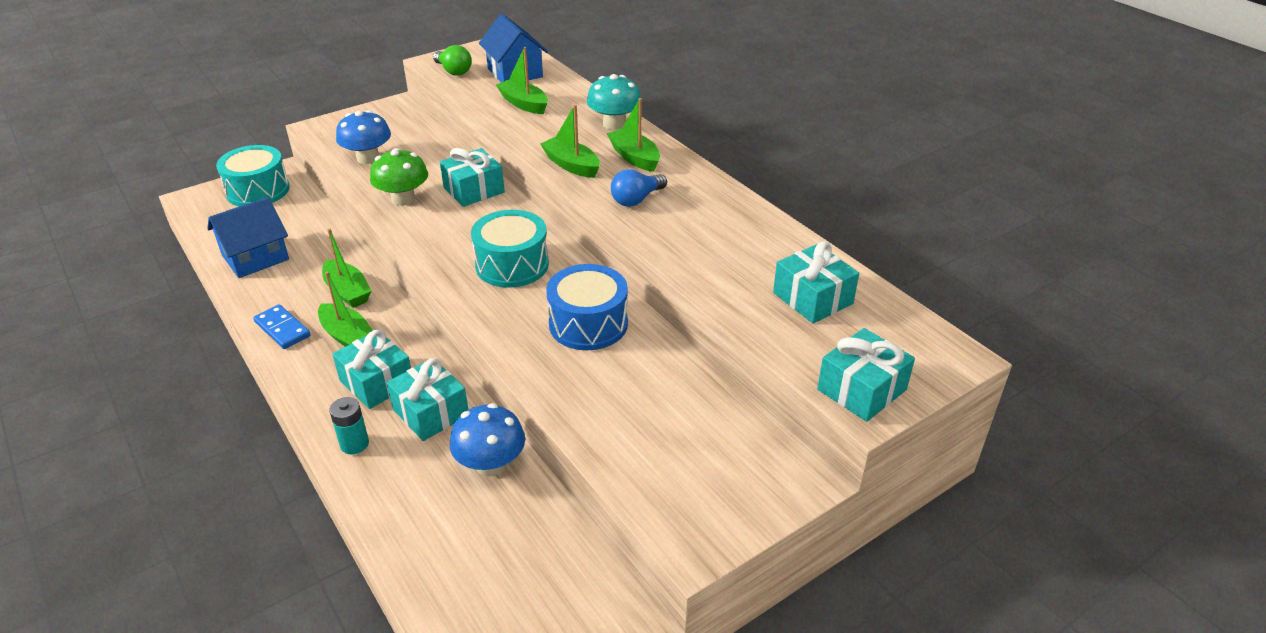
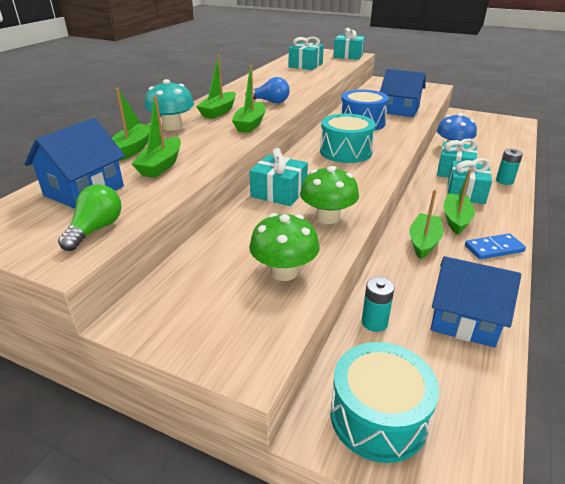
camera: 120 degrees left, 5 degrees down
blue domino [253,304,311,349] -> blue domino turned 60 degrees clockwise [465,234,526,260]
blue mushroom [336,110,391,164] -> green mushroom [249,213,319,281]
none -> green boat [112,88,150,161]
none -> turquoise battery [362,277,395,332]
none -> blue house [380,69,426,117]

